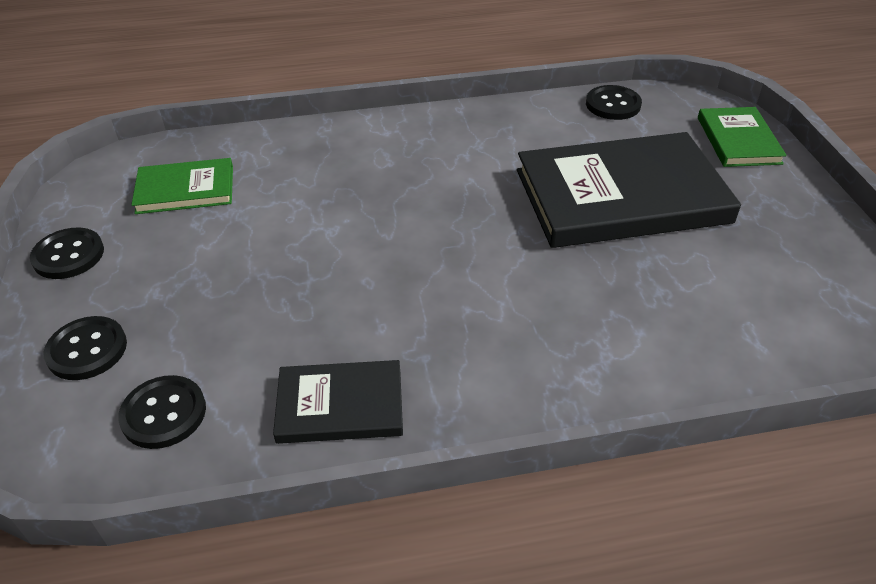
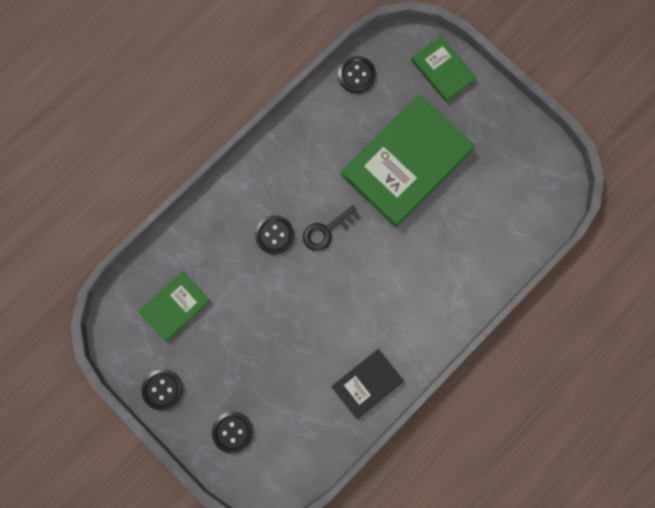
camera: 35 degrees left, 35 degrees up
black button [118,375,206,449] -> black button moved to [255,215,294,254]
black book [517,132,741,248] -> green book [341,95,475,227]
none -> black key [303,205,360,251]

